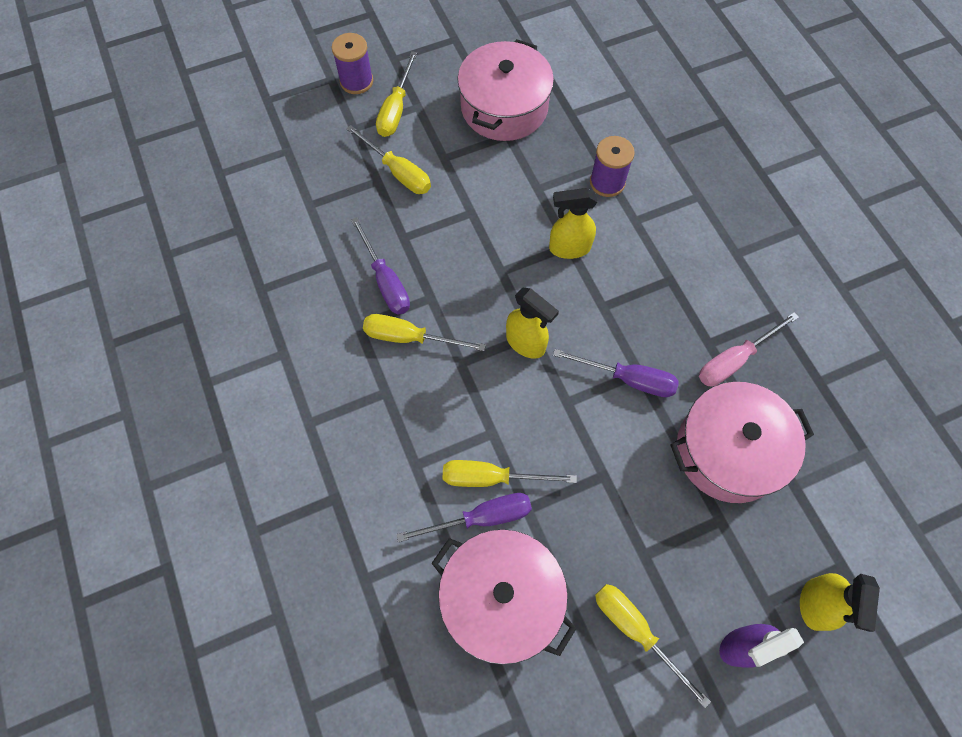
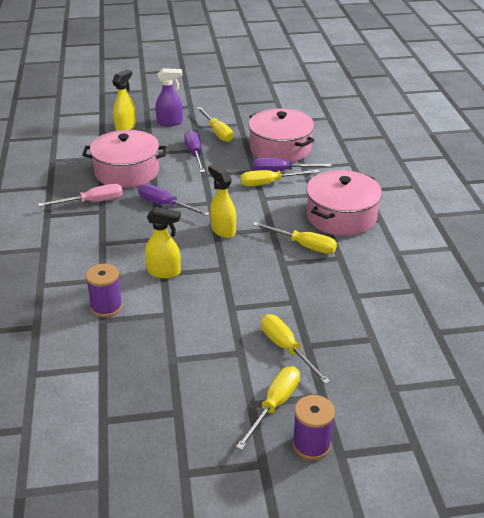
camera: 165 degrees left, 30 degrees down
purple screwdriver [351,217,410,314] -> purple screwdriver moved to [184,130,205,172]
yellow screwdriver [443,460,577,487] -> yellow screwdriver turned 150 degrees clockwise [241,170,320,186]
pink pot [458,39,554,141] -> pink pot moved to [306,170,382,236]

